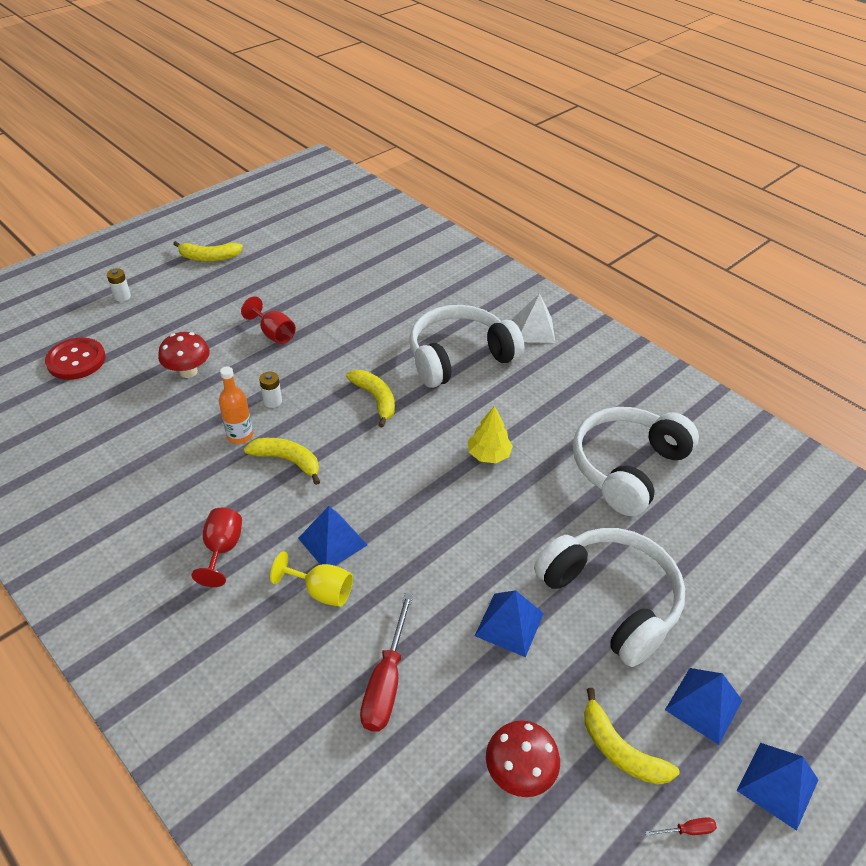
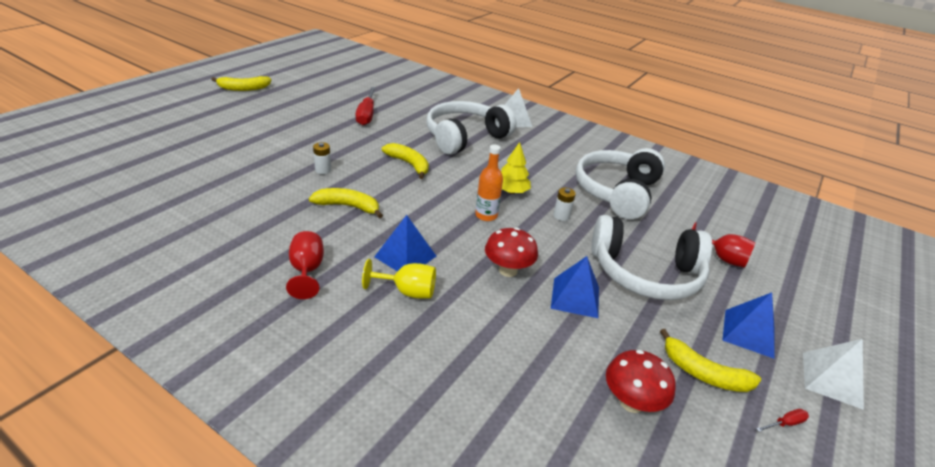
camera: 15 degrees left, 10 degrees down
red button [45,337,106,380] -> none
white battery [107,268,131,302] -> white battery moved to [554,187,576,221]
red mushroom [158,332,210,378] -> red mushroom moved to [485,227,538,277]
orange bottle [219,366,253,444] -> orange bottle moved to [475,145,503,221]
red goblet [241,296,296,344] -> red goblet moved to [692,222,756,268]
red screwdriver [360,593,413,732] -> red screwdriver moved to [356,87,376,125]
white headphones [534,528,685,667] -> white headphones turned 150 degrees clockwise [591,215,712,300]
blue pyramid [737,743,819,831] -> white pyramid [803,339,864,410]

